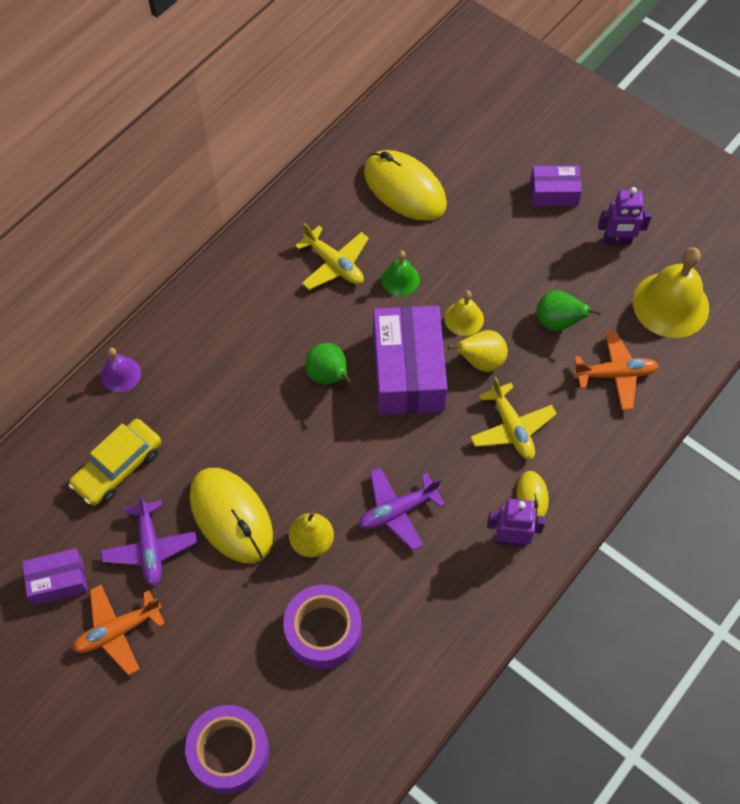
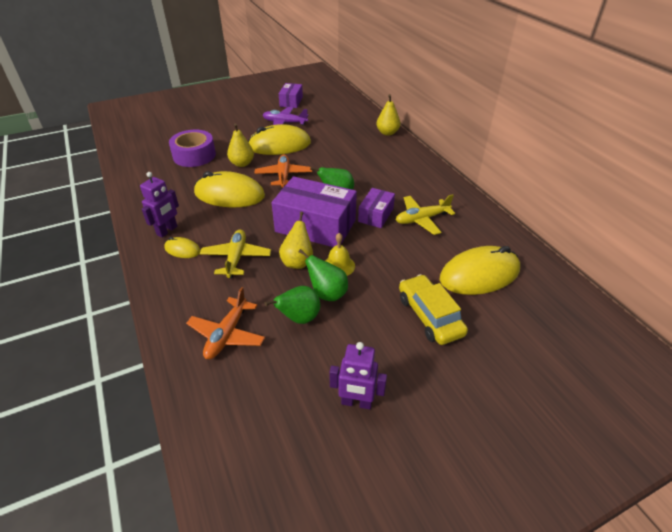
camera: 115 degrees right, 20 degrees down
yellow car [69,419,161,506] -> yellow car moved to [399,274,468,345]
orange plane [73,585,165,676] -> orange plane moved to [255,155,312,188]
purple bell [101,348,141,393] -> yellow pear [376,94,400,136]
purple tape [185,705,269,794] -> none
purple plane [358,467,445,551] -> yellow mouse [194,171,265,207]
green bell [381,250,420,296] -> none
yellow plane [470,377,557,460] -> yellow plane turned 90 degrees clockwise [200,230,271,278]
purple box [530,165,582,207] -> purple box moved to [358,188,395,228]
purple robot [598,187,652,245] -> purple robot turned 105 degrees counterclockwise [329,342,387,409]
yellow bell [633,247,709,338] -> none
none -> green pear [299,249,348,301]

